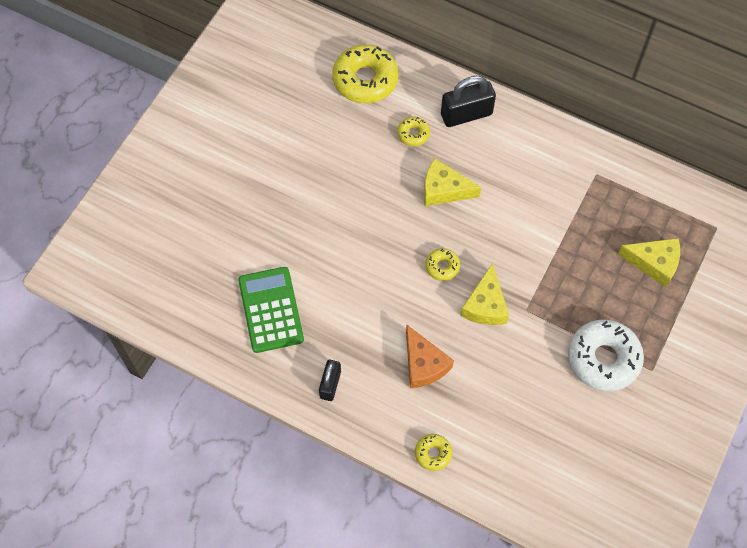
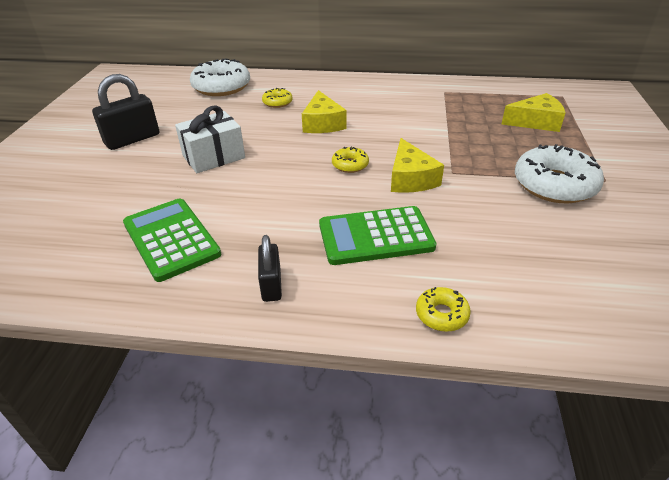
camera: 20 degrees left, 25 degrees down
yellow donut [332,44,398,103] -> white donut [190,58,250,96]
orange cheese [406,325,454,388] -> green calculator [319,206,436,265]
yellow cheese [424,158,481,206] -> yellow cheese turned 90 degrees counterclockwise [302,90,347,133]
black padlock [441,76,496,127] -> black padlock moved to [92,74,159,150]
none -> white gift [175,106,245,173]

